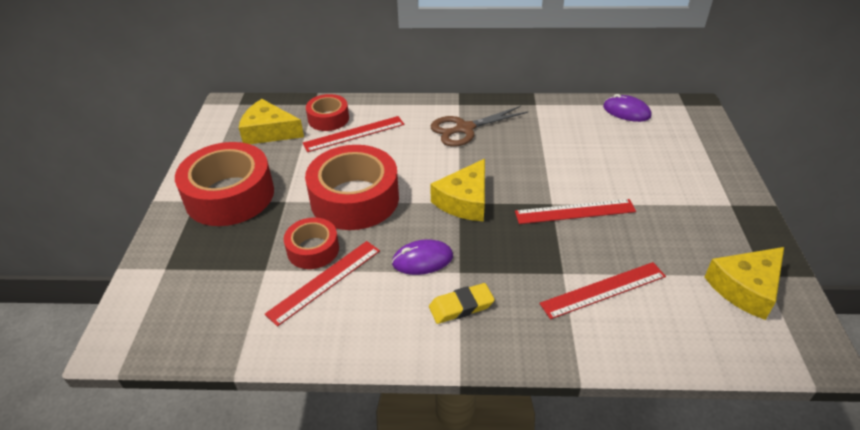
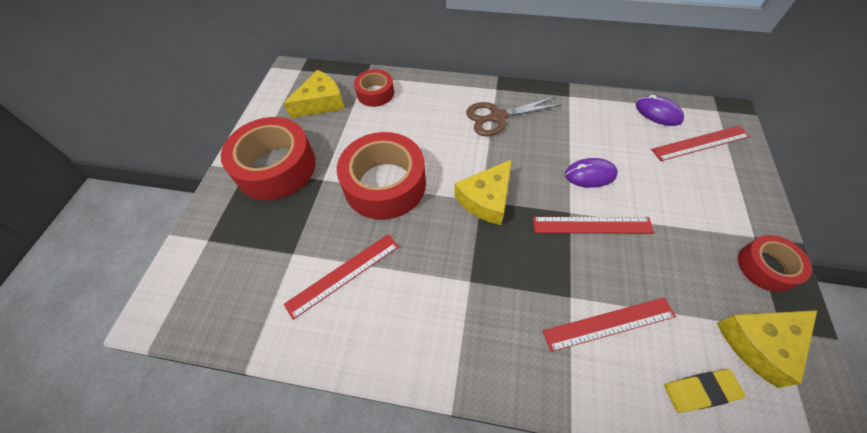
camera: 10 degrees right, 15 degrees up
yellow cheese [239,99,304,144] -> yellow cheese turned 120 degrees clockwise [284,70,344,118]
red tape [284,217,339,269] -> red tape moved to [738,235,812,292]
red ruler [303,116,404,152] -> red ruler moved to [651,125,750,161]
purple mouse [392,239,453,275] -> purple mouse moved to [565,158,618,188]
yellow eraser [429,283,495,324] -> yellow eraser moved to [664,369,745,413]

